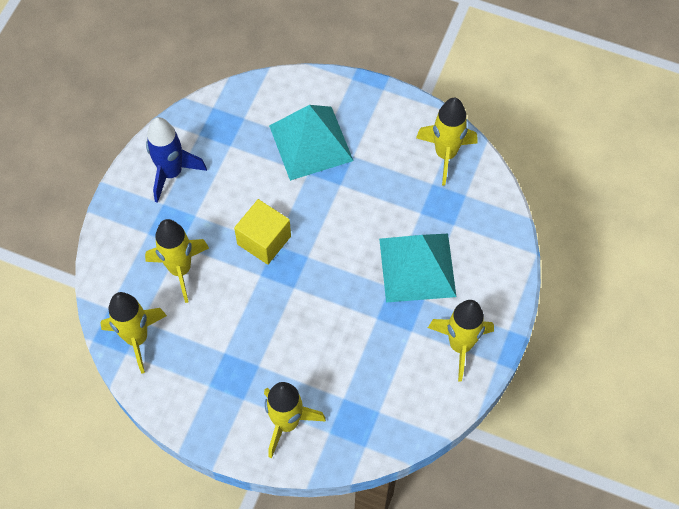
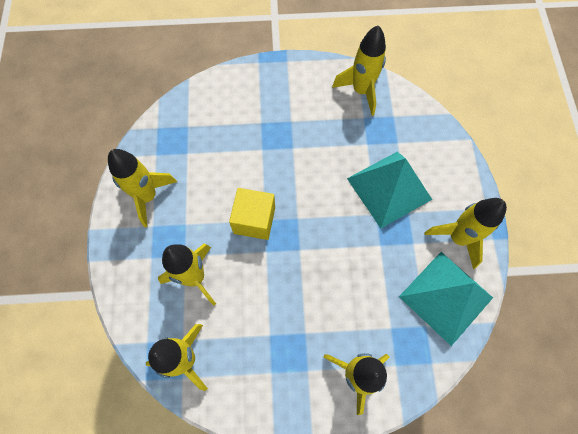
camera: 25 degrees left, 5 degrees up
blue rocket [146,117,207,203] -> yellow rocket [108,149,177,227]
turquoise pyramid [269,105,353,181] -> turquoise pyramid moved to [399,252,493,346]

